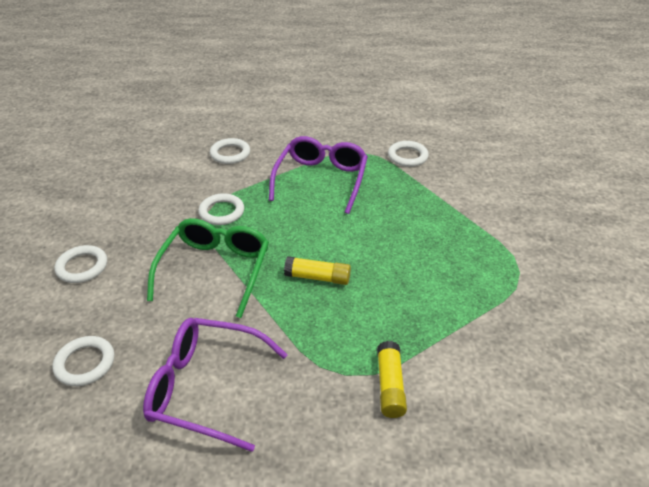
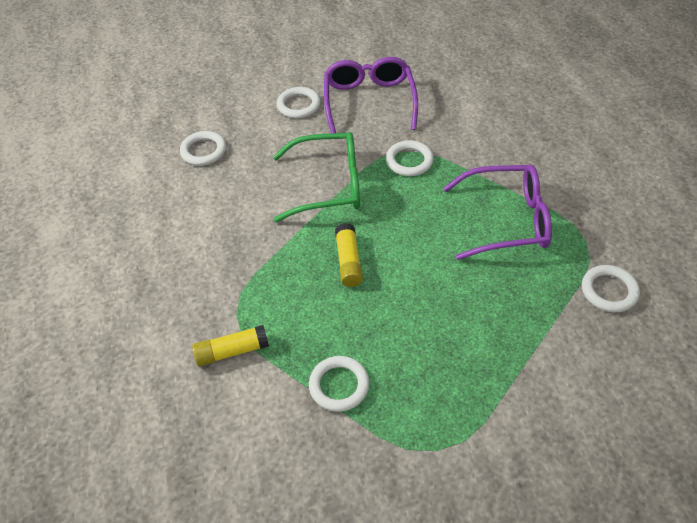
camera: 75 degrees right, 10 degrees up
purple glasses [143,318,288,452] -> purple glasses moved to [324,57,418,134]
white ring [210,138,250,164] -> white ring moved to [309,356,370,412]

